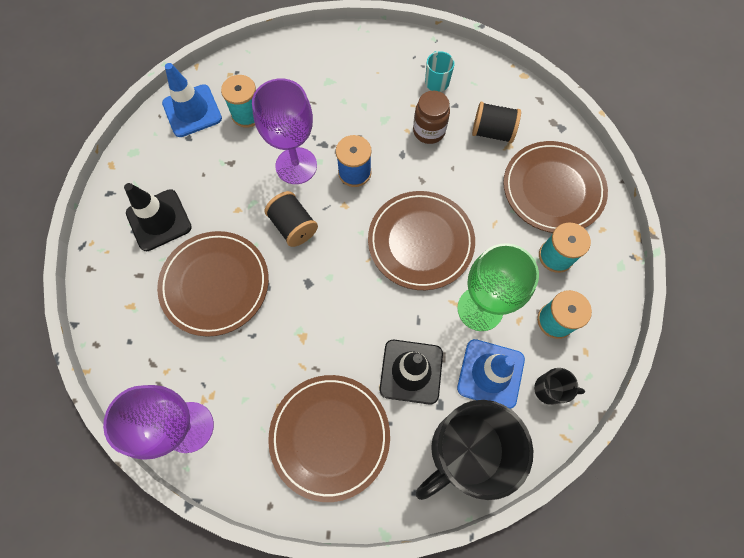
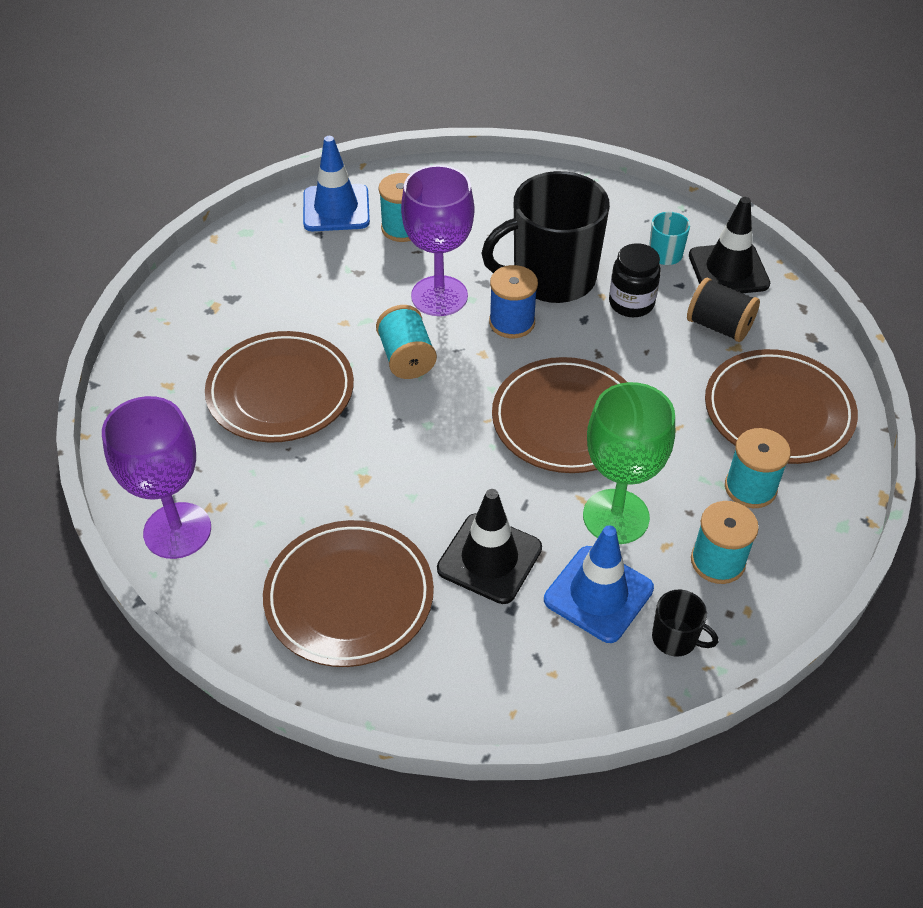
camera: 20 degrees right, 20 degrees down
black traffic cone [124,183,192,251] -> black traffic cone moved to [689,197,770,293]
black spool [265,191,318,247] -> turquoise spool [376,305,437,379]
brown jar [413,91,450,144] -> black jar [609,243,661,317]
black mug [416,400,533,500] -> black mug moved to [481,171,610,303]

